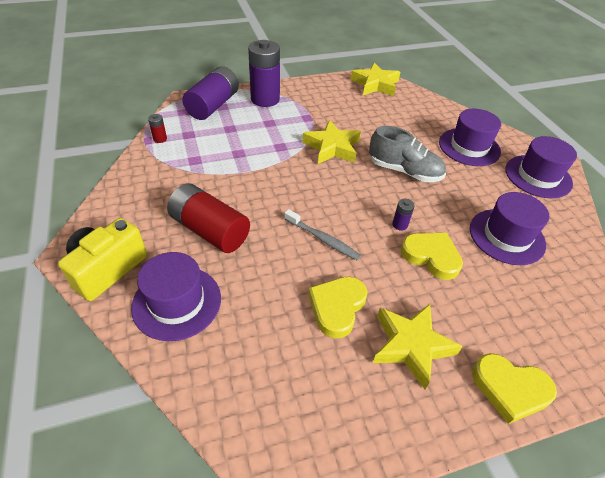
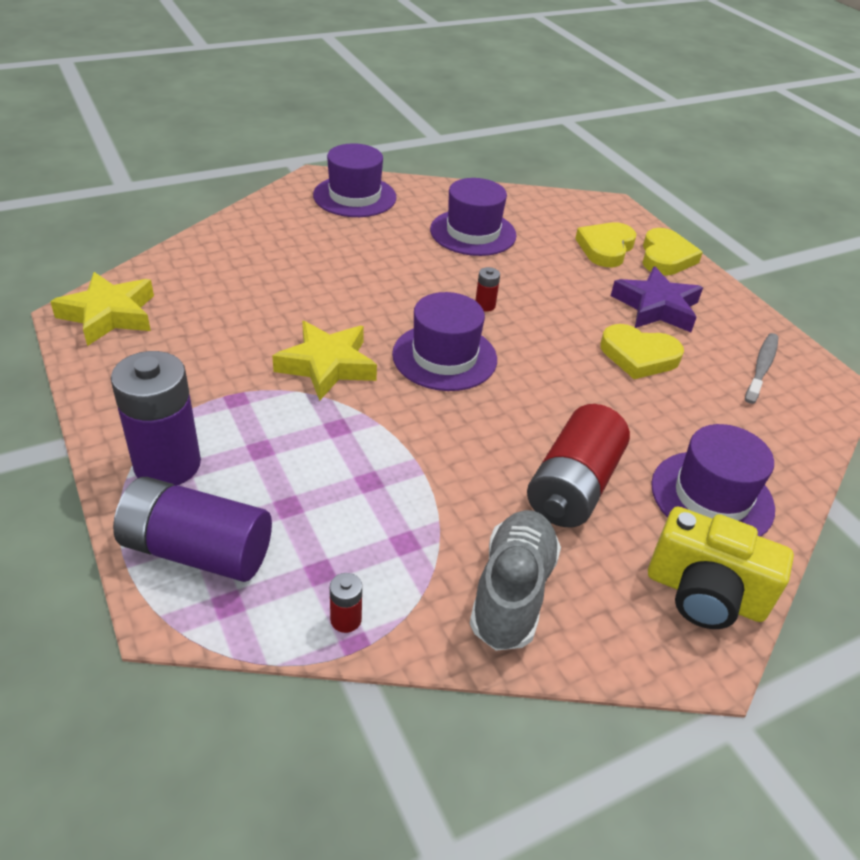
camera: 100 degrees left, 5 degrees down
grey toothbrush [284,209,361,260] -> grey toothbrush moved to [745,333,779,404]
grey shoe [369,126,446,182] -> grey shoe moved to [470,510,561,651]
yellow star [373,304,463,389] -> purple star [611,266,703,332]
purple battery [392,199,415,231] -> red battery [475,267,500,312]
yellow heart [401,233,463,280] -> yellow heart moved to [575,222,636,267]
purple hat [439,109,501,166] -> purple hat moved to [392,292,497,391]

